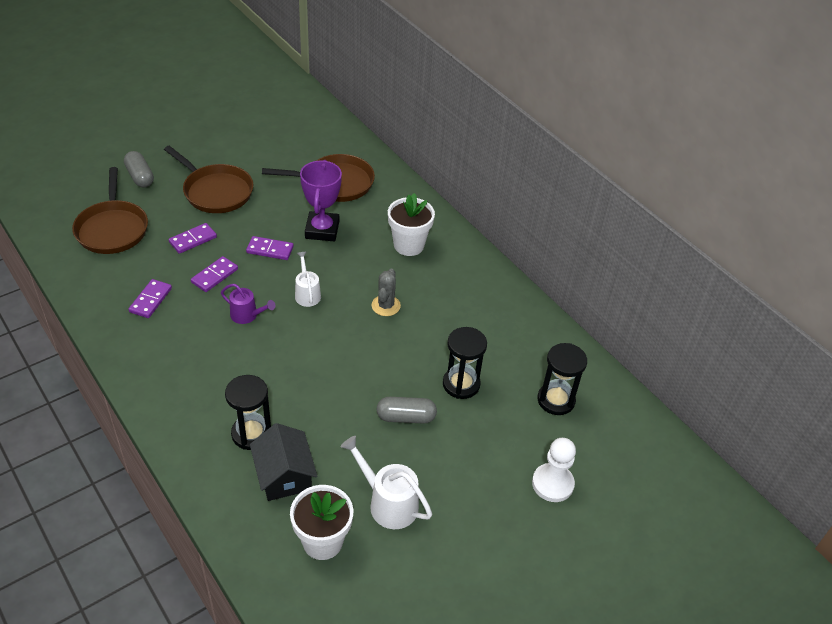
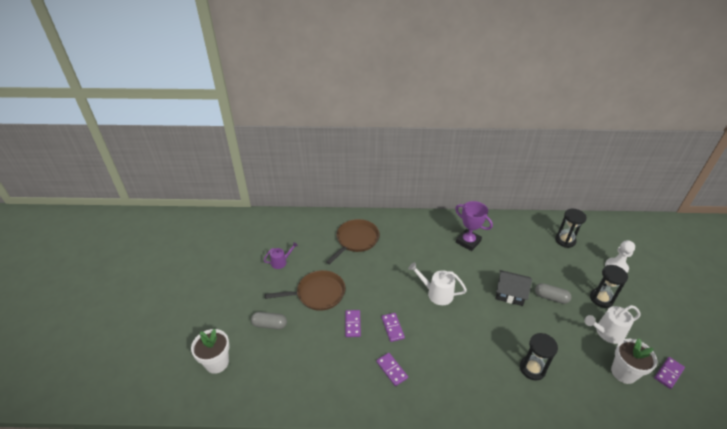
camera: 50 degrees left, 5 degrees down
brown pan [72,167,148,254] -> none
purple watering can [221,284,276,324] -> purple watering can moved to [264,242,298,269]
purple domino [246,236,294,260] -> purple domino moved to [654,357,685,389]
black house [250,423,318,501] -> black house moved to [496,270,532,306]
white watering can [295,252,321,307] -> white watering can [408,262,467,305], size x1.54
purple trophy [300,160,342,241] -> purple trophy moved to [455,201,493,251]
grey cactus [372,269,401,316] -> none
grey capsule [377,397,437,424] -> grey capsule turned 75 degrees clockwise [535,283,571,304]
white flower pot [388,193,435,256] -> white flower pot moved to [191,329,230,374]
black hourglass [443,327,487,399] -> black hourglass moved to [590,265,628,308]

